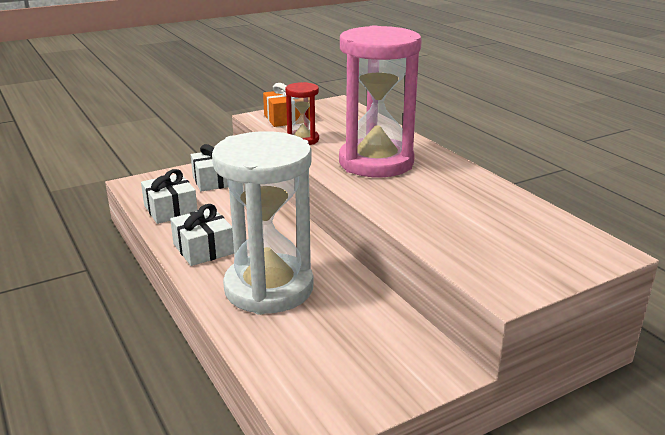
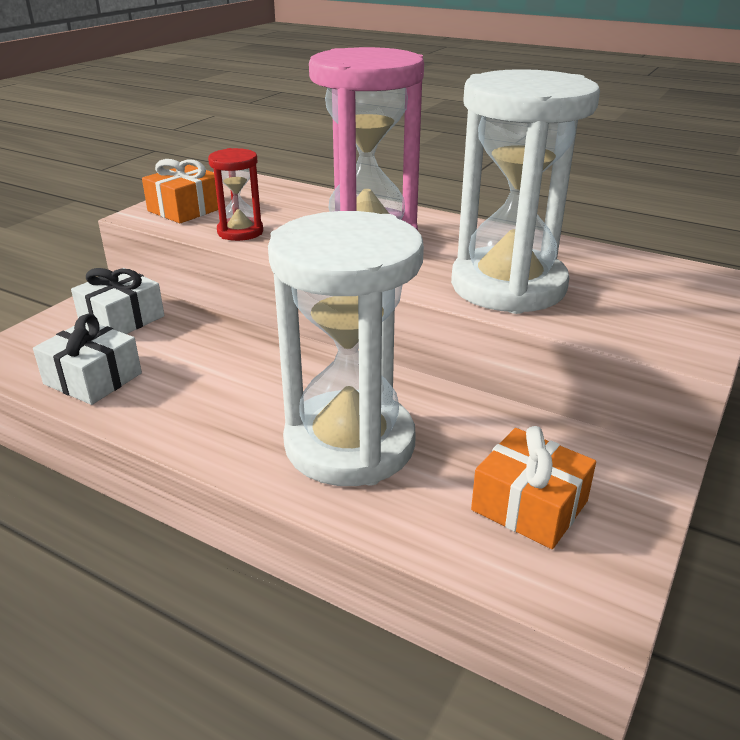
camera: 30 degrees left, 5 degrees up
white gift [170,204,234,266] -> none
none -> white hourglass [451,69,600,314]
none -> orange gift [471,426,596,549]

